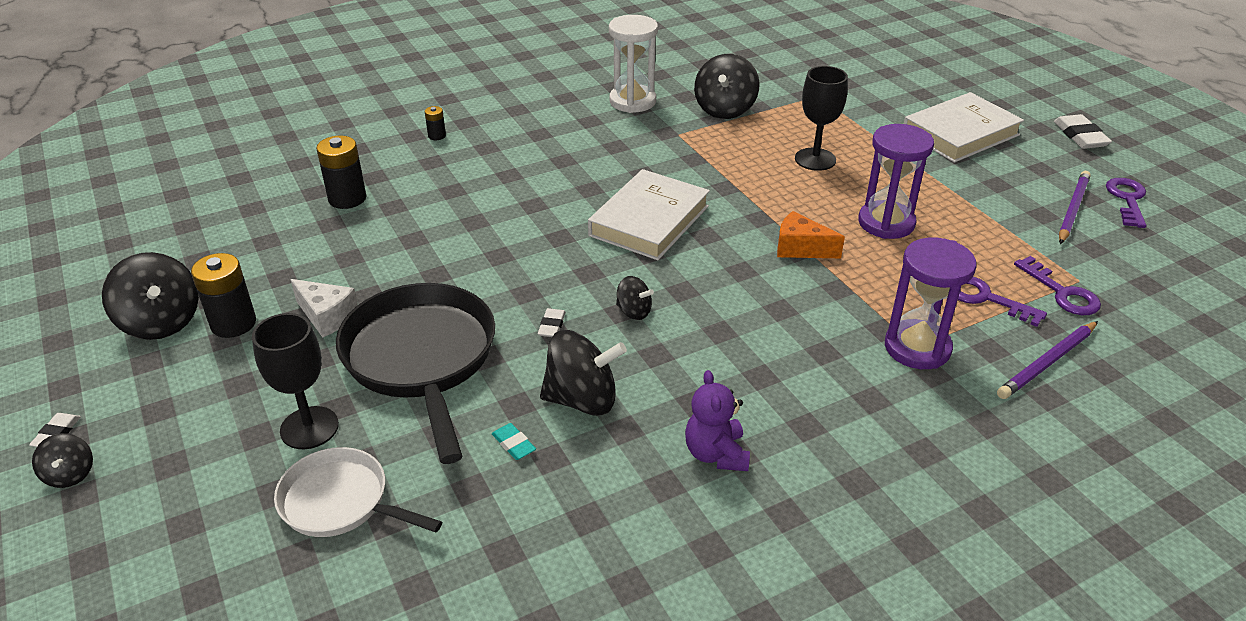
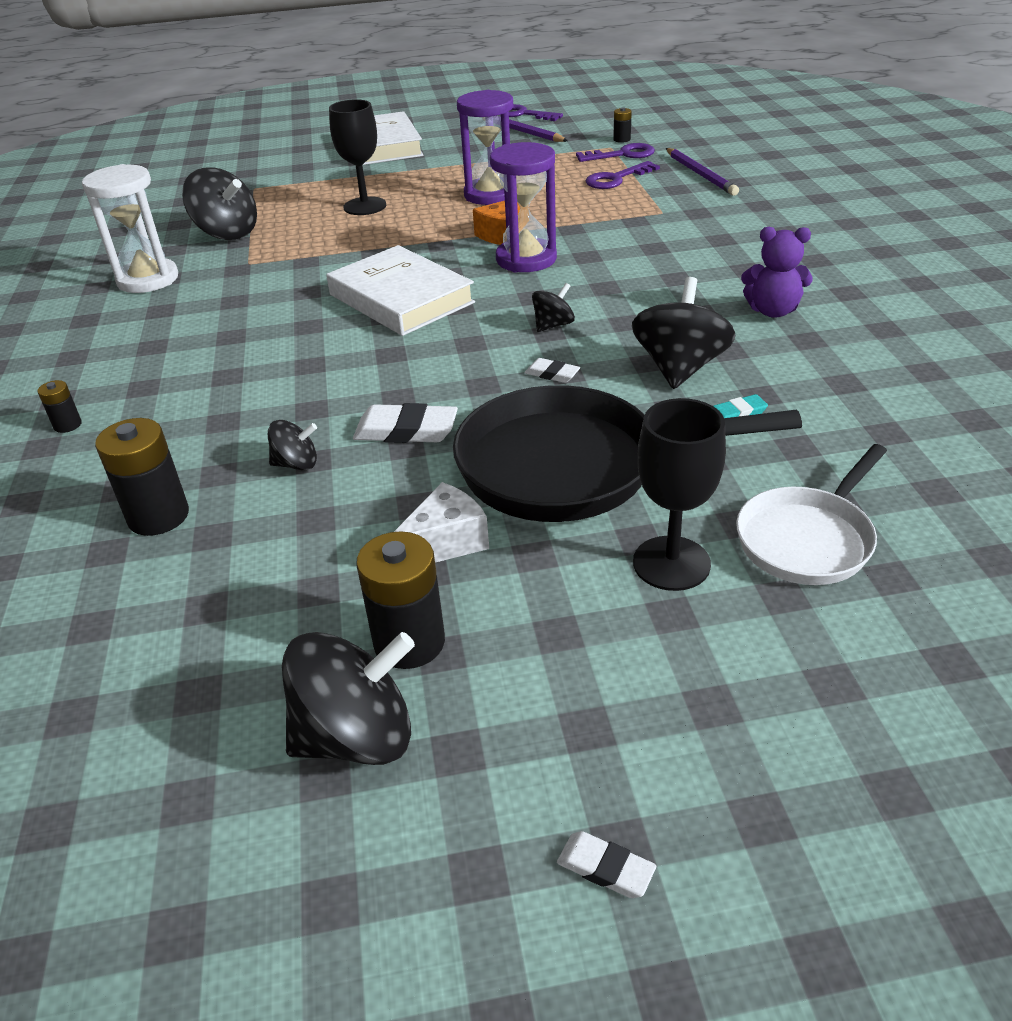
camera: 70 degrees left, 0 degrees up
black spinning top [32,433,93,488] -> black spinning top moved to [268,420,317,471]
purple hourglass [885,238,976,369] -> purple hourglass moved to [490,142,557,272]
white eraser [1054,114,1112,149] -> white eraser moved to [353,403,458,443]
none -> black battery [613,107,632,143]

